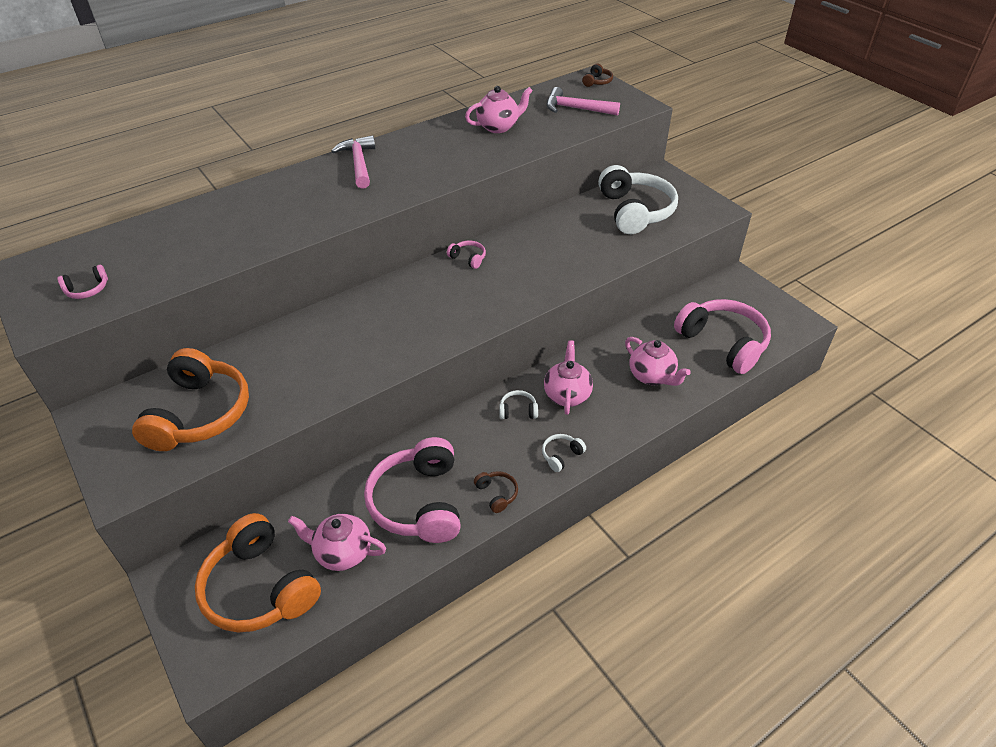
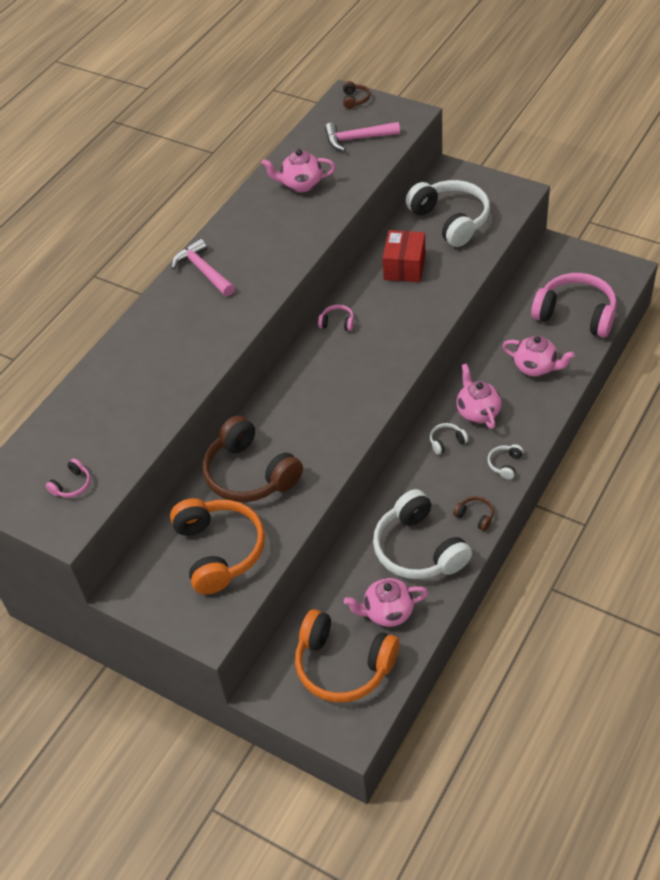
camera: 20 degrees left, 5 degrees up
pink headphones [364,437,461,543] -> white headphones [373,489,472,579]
pink teapot [465,86,533,133] -> pink teapot turned 135 degrees counterclockwise [261,149,336,192]
none -> brown headphones [202,415,303,502]
none -> red box [382,230,425,282]

